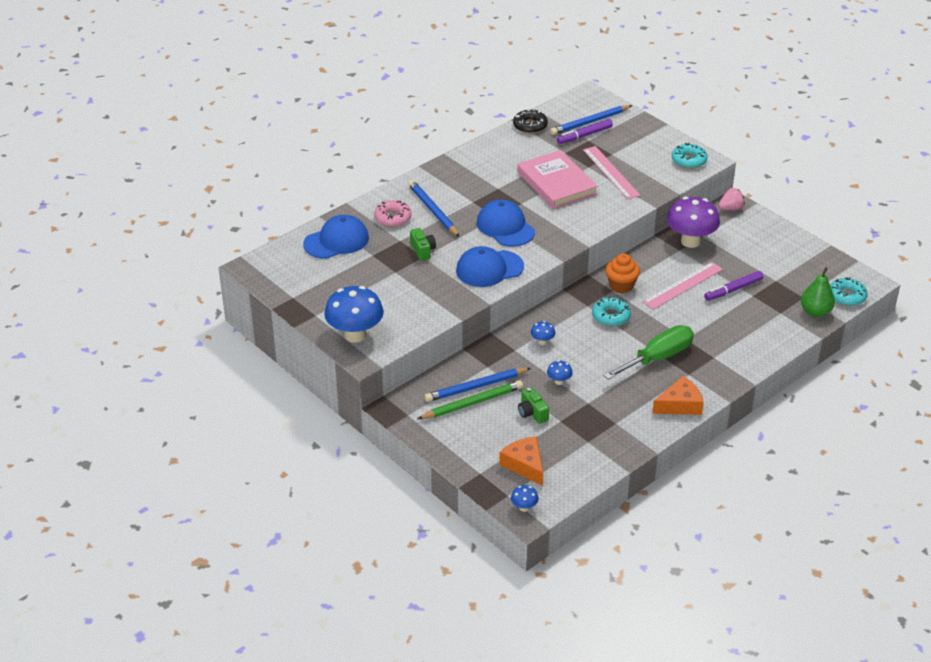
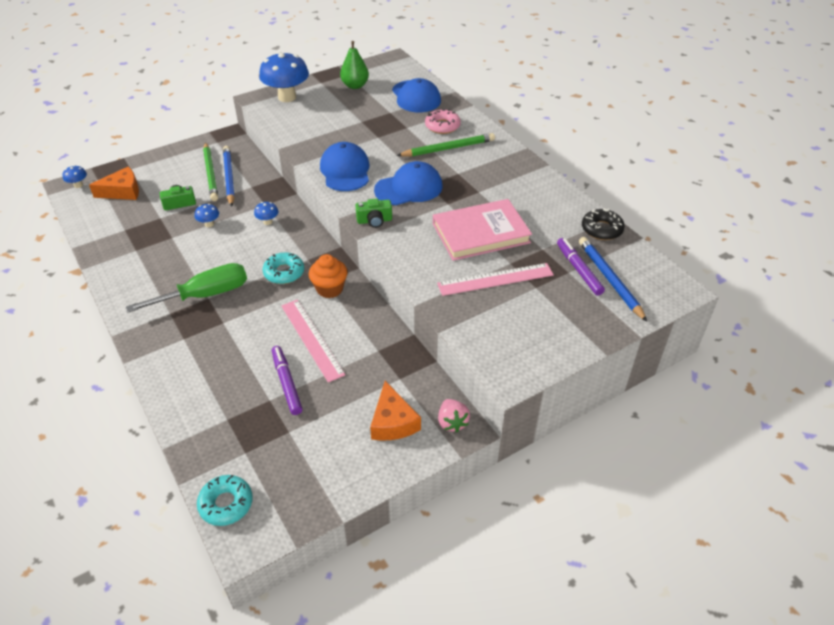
camera: 100 degrees right, 5 degrees up
blue pencil [408,180,460,237] -> green pencil [396,133,495,157]
green camera [410,228,436,261] -> green camera moved to [355,199,392,228]
green screwdriver [603,325,694,380] -> green screwdriver turned 90 degrees counterclockwise [126,263,247,313]
orange cheese [652,376,704,415] -> orange cheese moved to [370,381,421,441]
purple mushroom [667,197,720,248] -> none
turquoise donut [672,143,708,169] -> none
green pear [801,267,835,317] -> green pear moved to [340,41,369,89]

